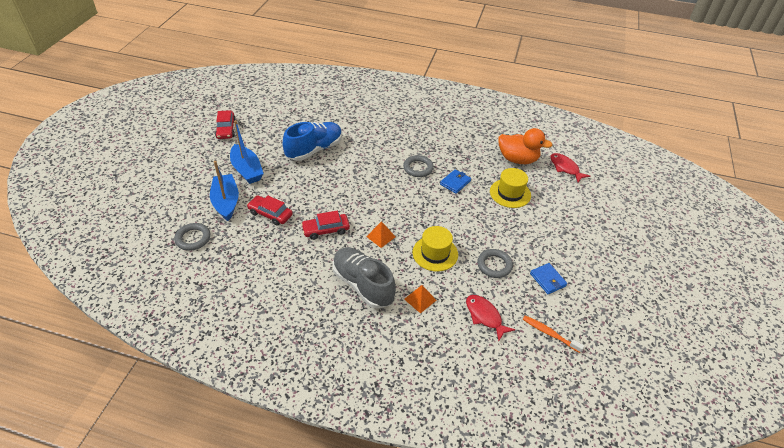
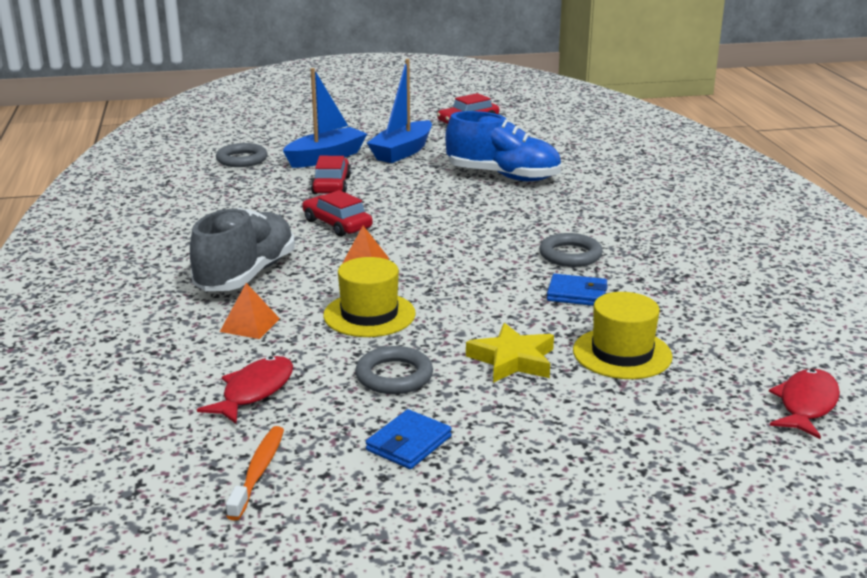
camera: 65 degrees right, 20 degrees down
orange duck [498,128,553,164] -> none
none -> yellow star [466,323,554,383]

